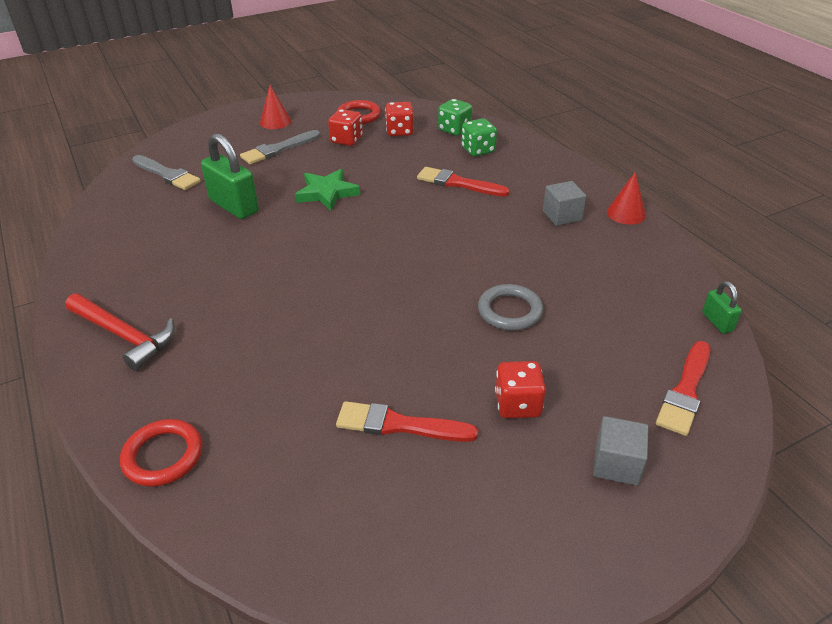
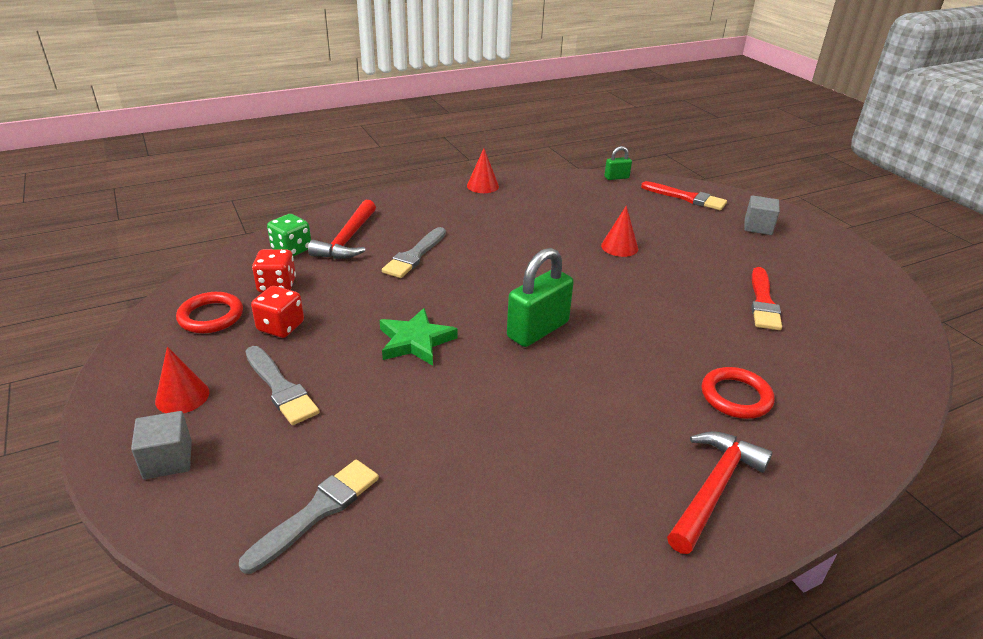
camera: 90 degrees left, 5 degrees down
red ring [120,419,203,487] -> red ring moved to [702,367,775,419]
green padlock [201,133,259,219] -> green padlock moved to [507,248,574,347]
red brush [417,167,510,197] -> grey brush [382,227,446,278]
green dice [461,118,497,157] -> red hammer [308,200,376,259]
grey ring [478,284,543,331] -> red cone [601,205,638,257]
red dice [495,361,546,418] -> none
grey cube [543,181,587,226] -> grey cube moved to [131,411,192,480]

